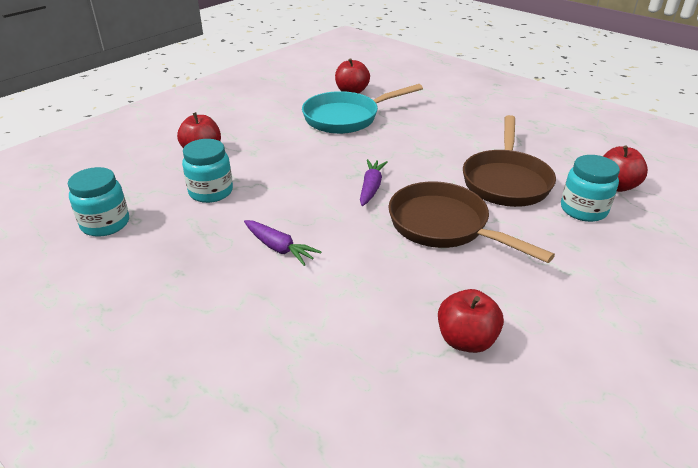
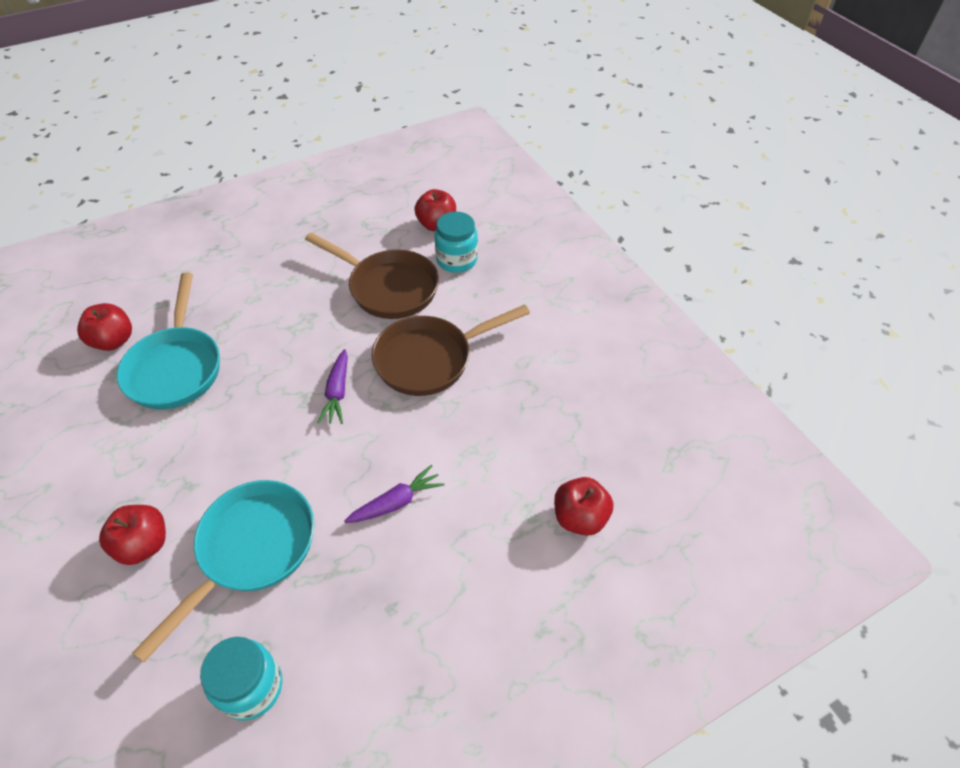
camera: 70 degrees left, 15 degrees up
turquoise jar [182,139,233,203] -> turquoise pan [132,480,314,663]
purple carrot [360,159,388,206] -> purple carrot turned 120 degrees counterclockwise [317,349,348,424]
red apple [438,289,504,353] -> red apple moved to [554,477,613,536]

